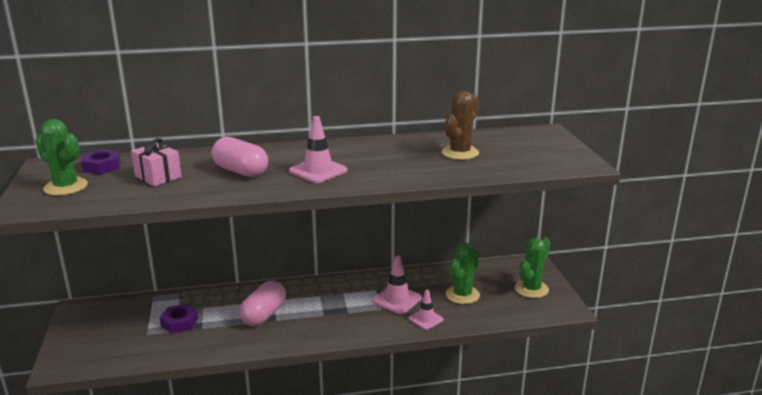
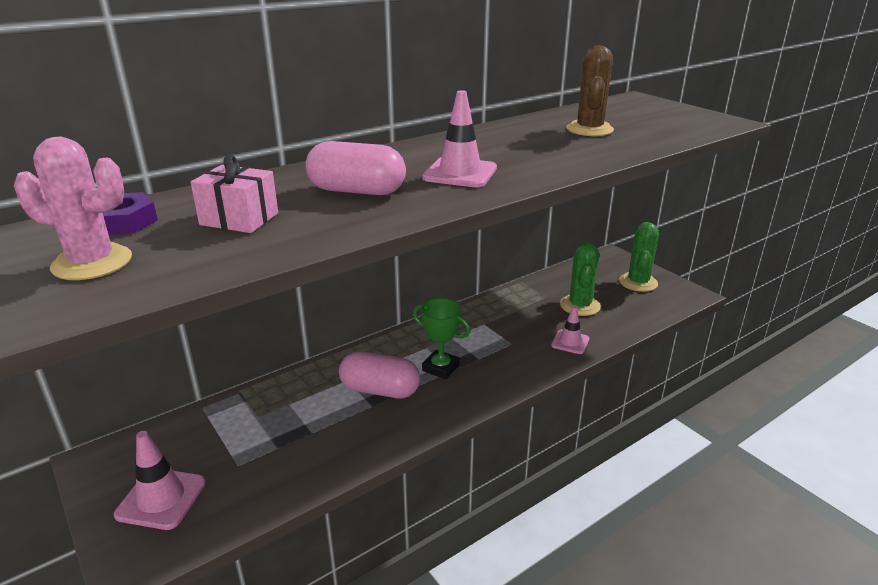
camera: 25 degrees left, 5 degrees up
green cactus [36,119,88,196] -> pink cactus [14,137,132,280]
purple nut [160,304,198,333] -> none
pink capsule [239,281,286,326] -> pink capsule turned 75 degrees counterclockwise [339,351,420,398]
pink traffic cone [372,255,422,314] -> pink traffic cone moved to [114,431,206,530]
none -> green trophy [413,298,471,379]

